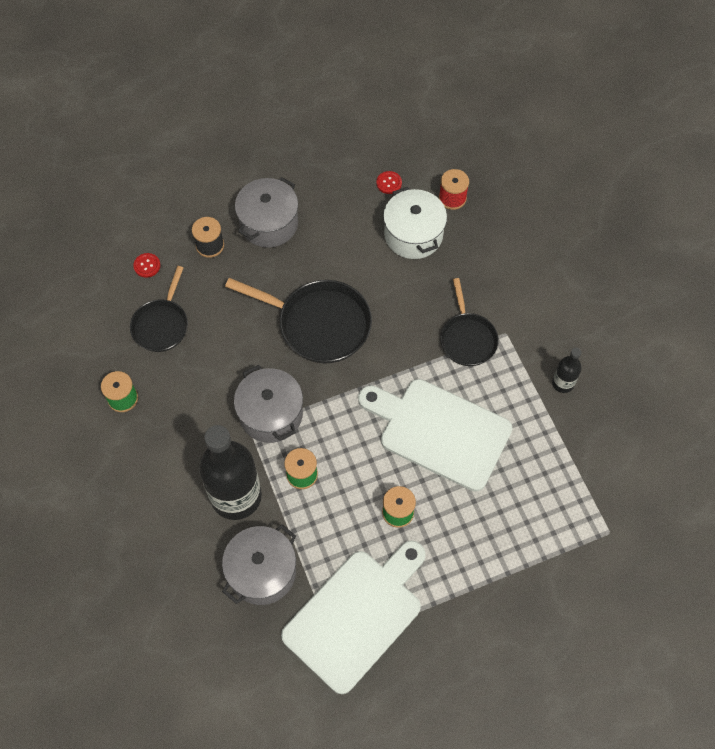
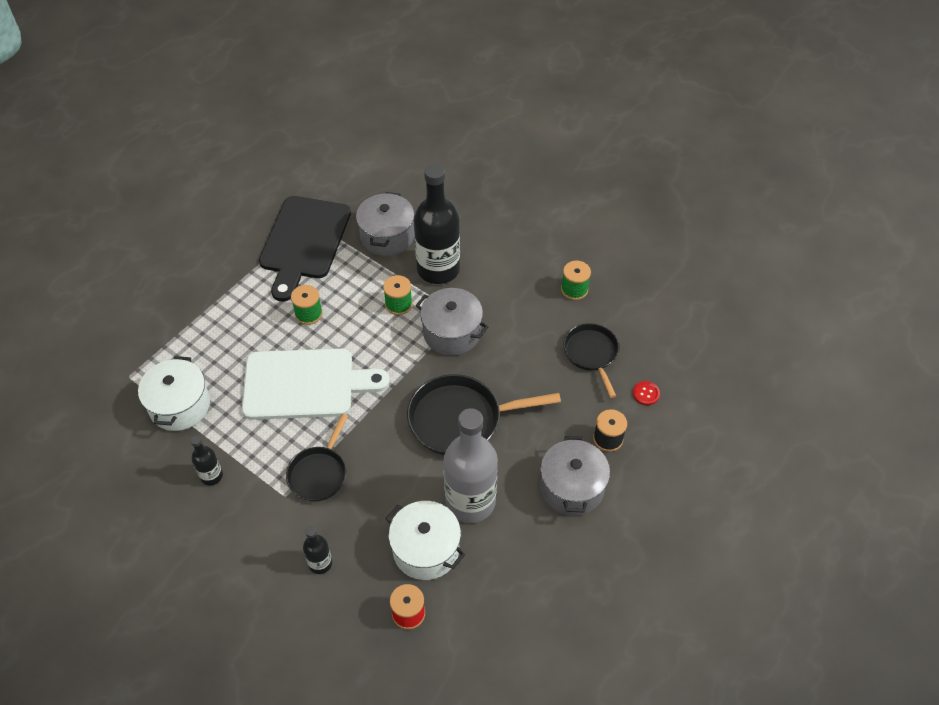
camera: 150 degrees right, 10 degrees down
white cutting board [281,541,426,694] -> black cutting board [259,196,351,301]
red button [376,171,402,194] -> none
black pan [440,278,499,366] -> black pan turned 120 degrees counterclockwise [286,414,348,502]
none -> white pot [138,356,210,431]
none -> black bottle [303,526,332,574]
none -> grey bottle [444,408,498,523]

